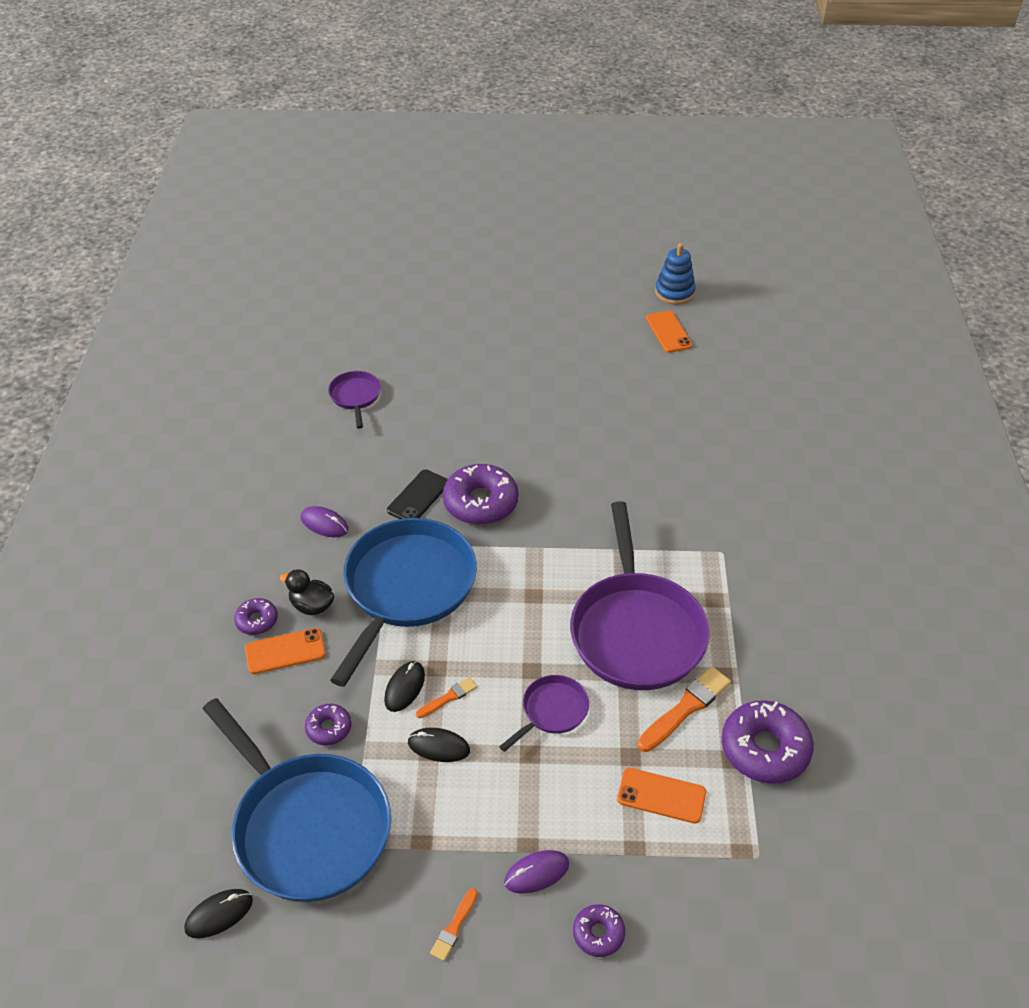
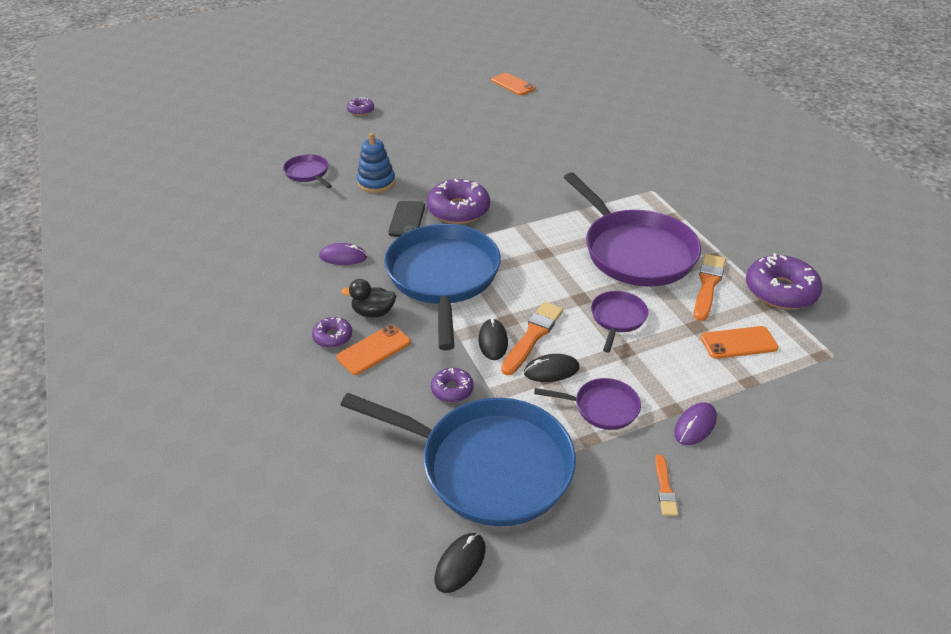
camera: 25 degrees left, 5 degrees down
orange brush [416,677,477,718] -> orange brush [501,302,563,375], size x1.80
purple donut [573,904,625,957] -> purple donut moved to [347,97,374,116]
blue stacking toy [655,243,696,305] -> blue stacking toy moved to [357,133,395,193]
none -> purple pan [534,378,641,430]

